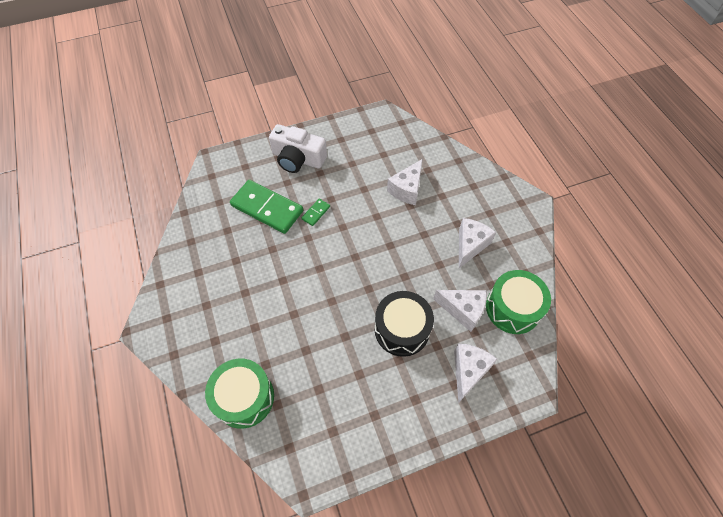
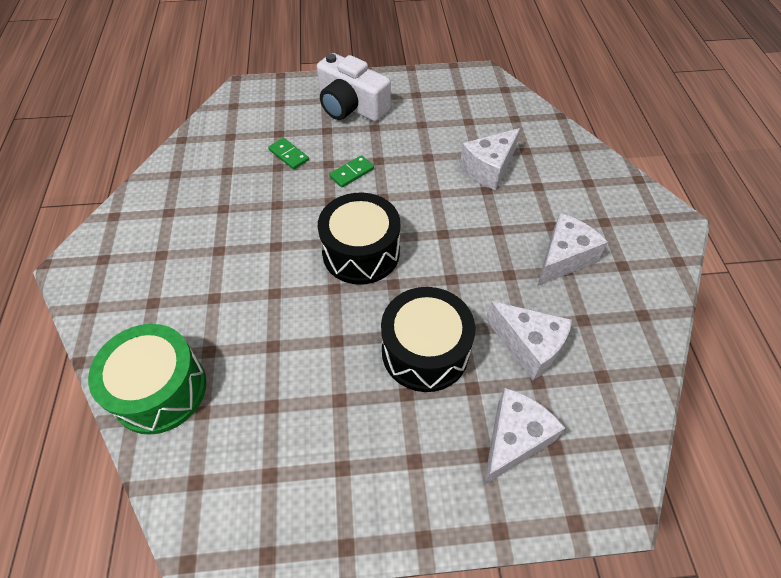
camera: 15 degrees right, 5 degrees down
green domino [230,180,303,234] -> green domino [268,138,309,170], size x0.43
green drum [486,270,551,334] -> none
none -> black drum [318,193,400,285]

